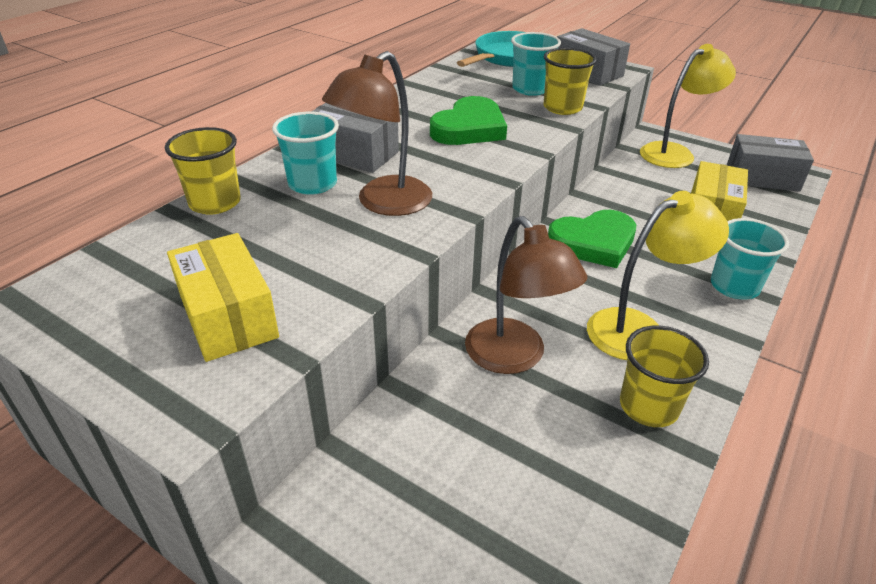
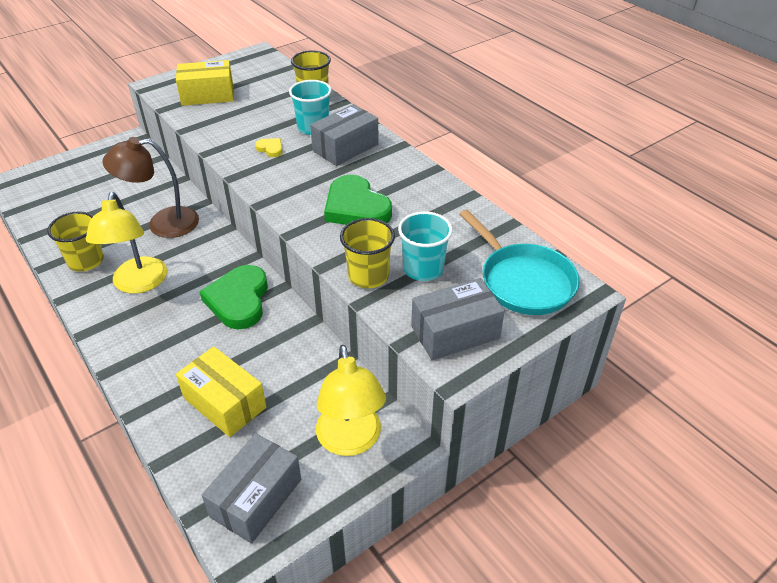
camera: 110 degrees right, 5 degrees up
brown lamp [322,51,432,216] -> yellow heart [255,138,283,157]
turquoise cup [711,218,789,299] -> none

